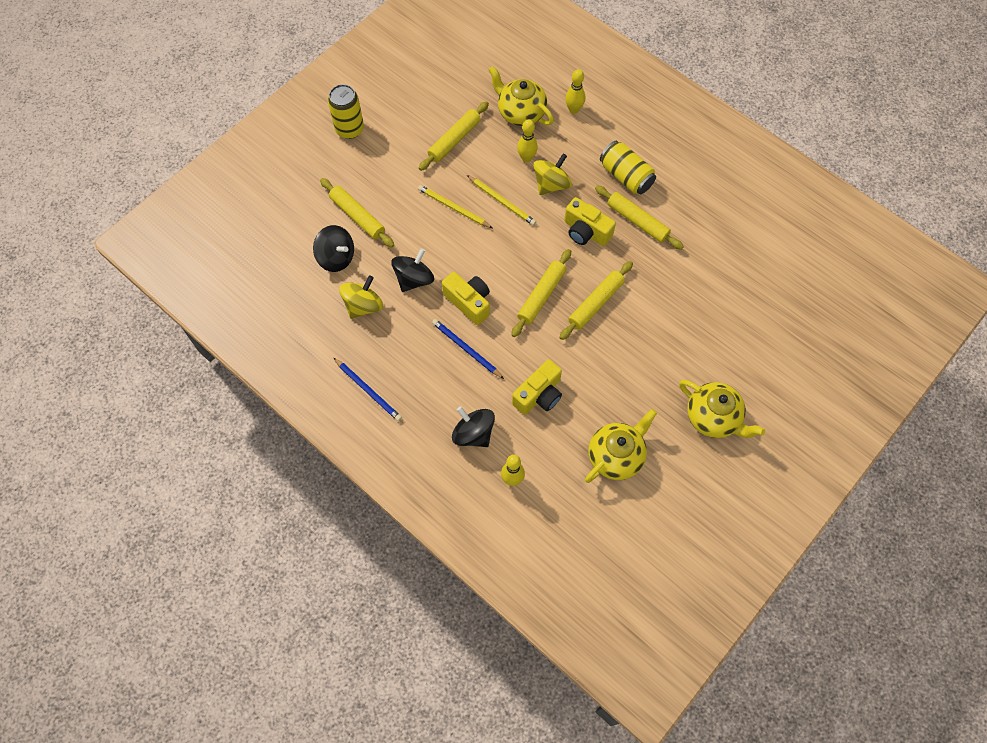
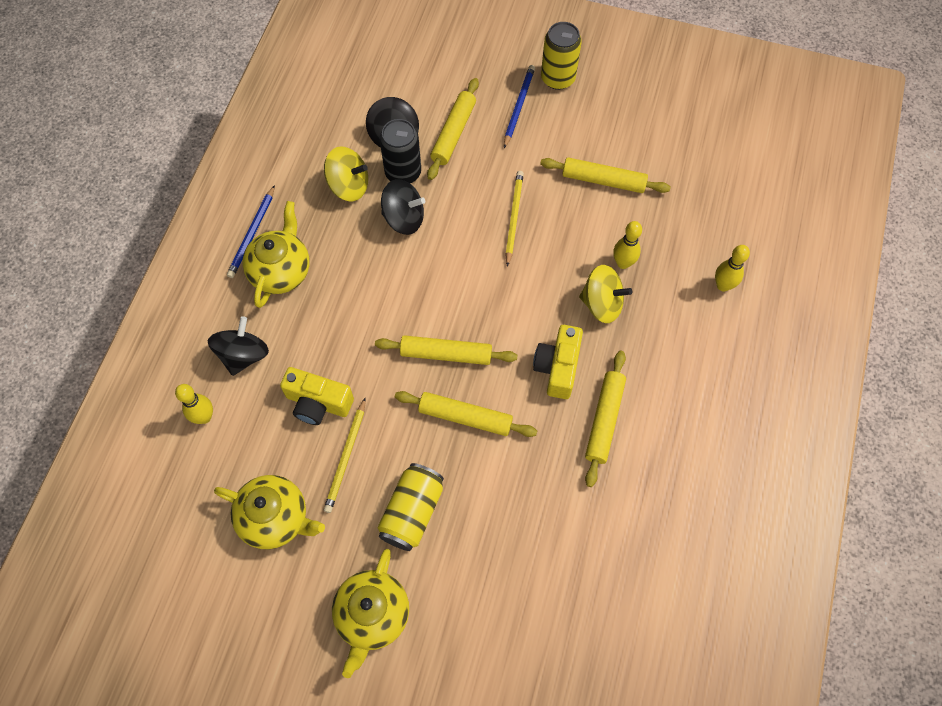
camera: 65 degrees right, 0 degrees up
blue pencil [432,319,504,379] -> blue pencil moved to [504,65,535,148]
yellow camera [442,272,490,325] -> none
yellow pencil [467,175,536,226] -> yellow pencil moved to [324,397,366,513]
yellow teapot [489,66,554,126] -> yellow teapot moved to [242,201,310,308]
yellow can [600,141,656,194] -> yellow can moved to [377,463,444,551]
none -> black can [380,119,421,183]

